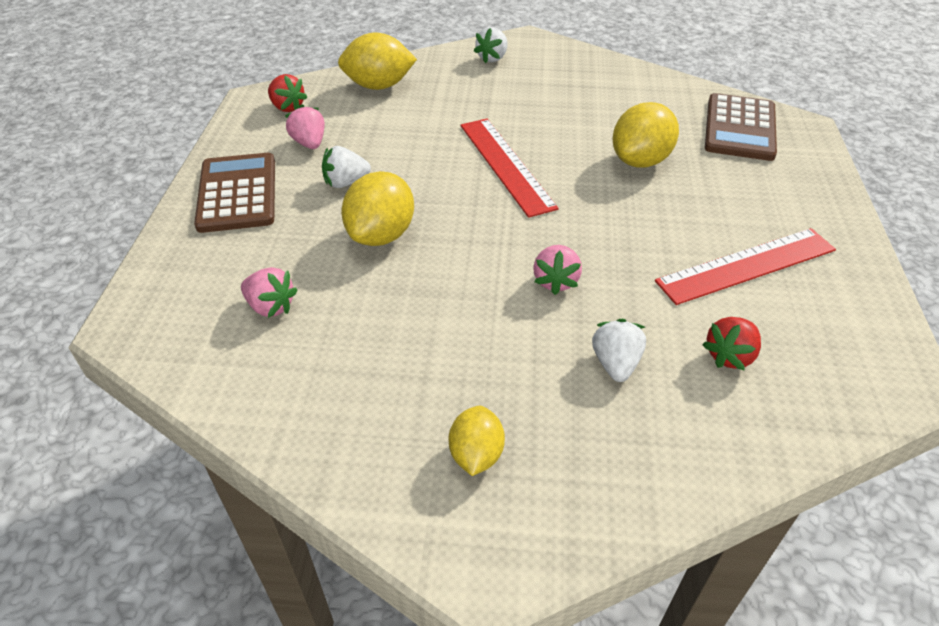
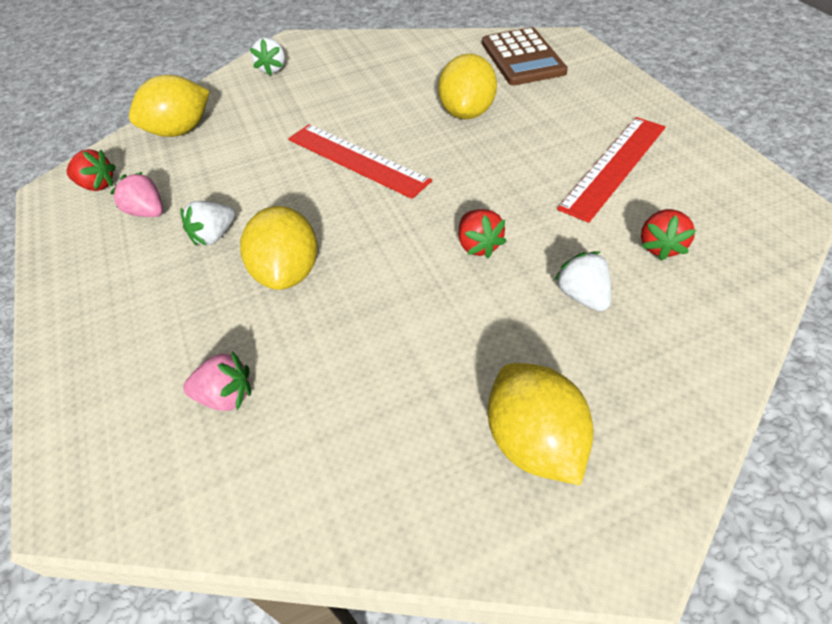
camera: 25 degrees left, 5 degrees up
brown calculator [194,153,275,233] -> none
yellow lemon [449,406,505,476] -> yellow lemon [488,363,594,485], size x1.62
pink strawberry [533,245,582,295] -> red strawberry [459,209,507,258]

